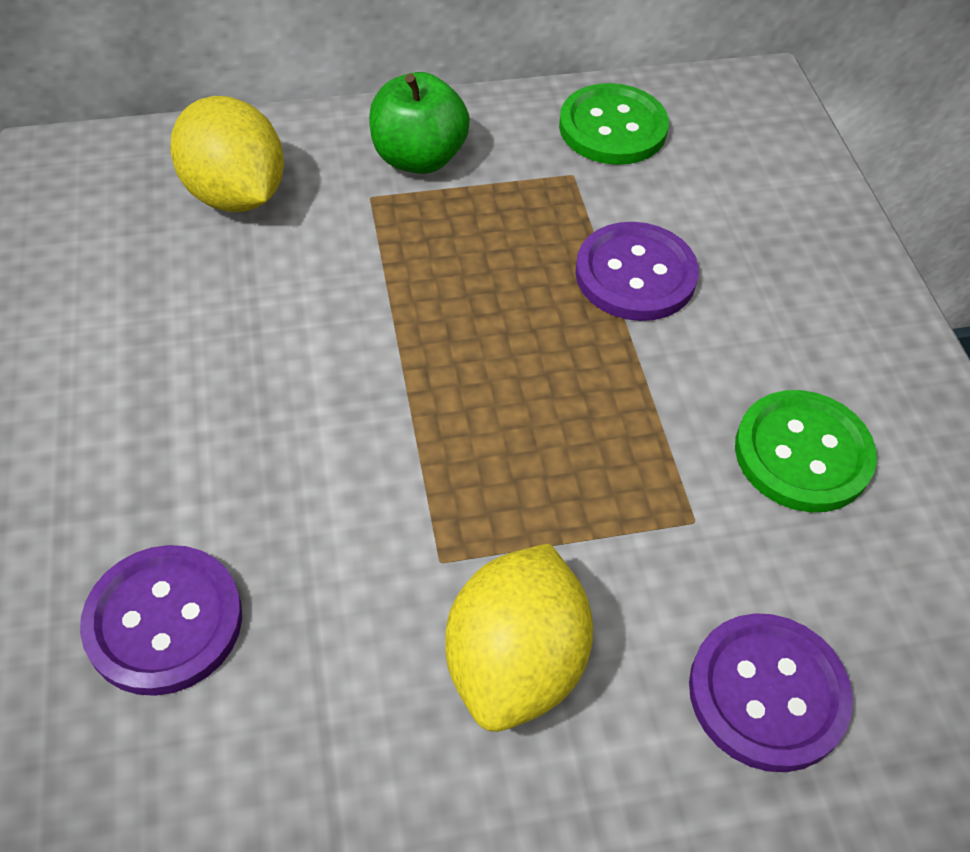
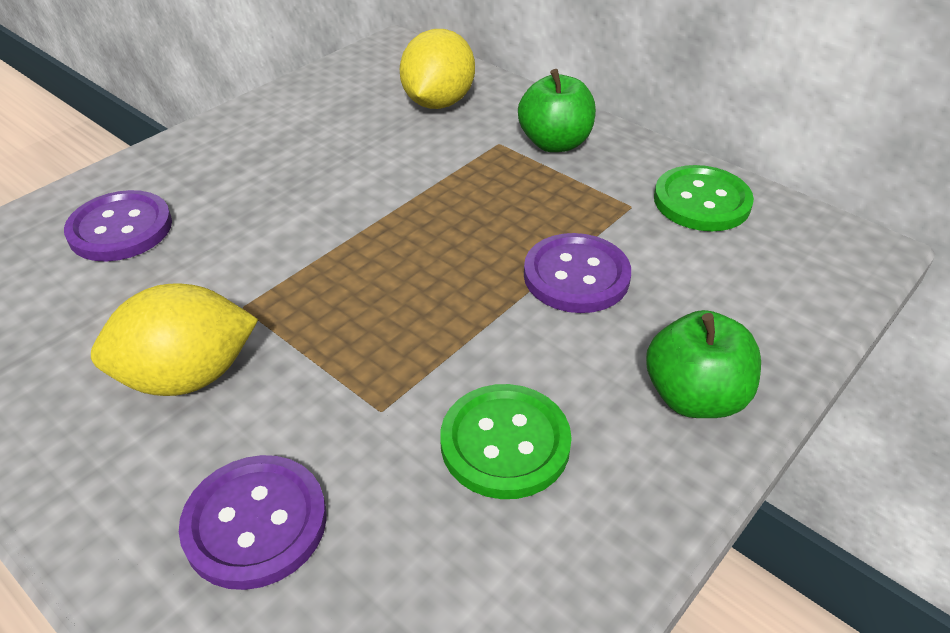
camera: 55 degrees right, 10 degrees down
none -> green apple [646,310,761,418]

